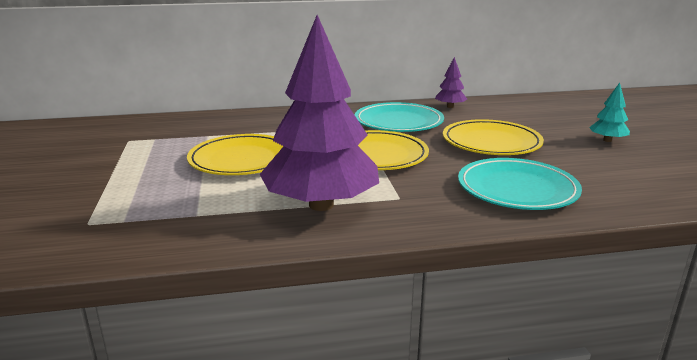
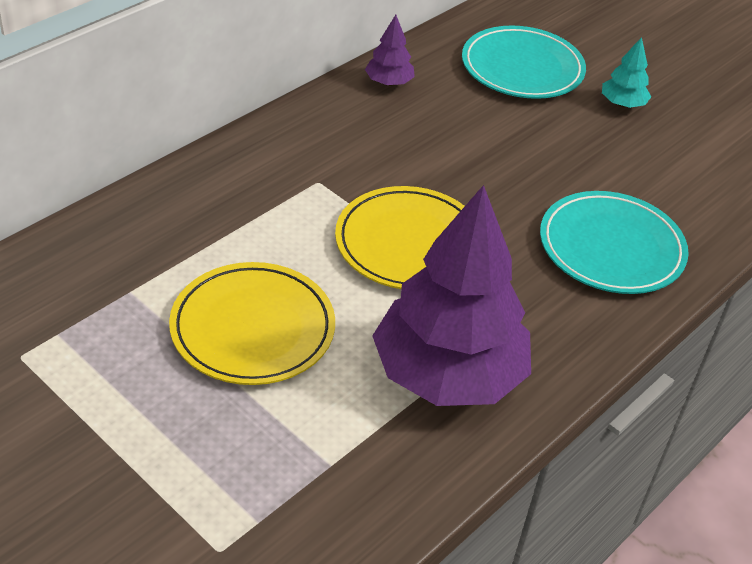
camera: 40 degrees left, 20 degrees up
turquoise plate [355,102,444,132] -> turquoise plate moved to [462,25,586,99]
yellow plate [443,119,544,155] -> none

